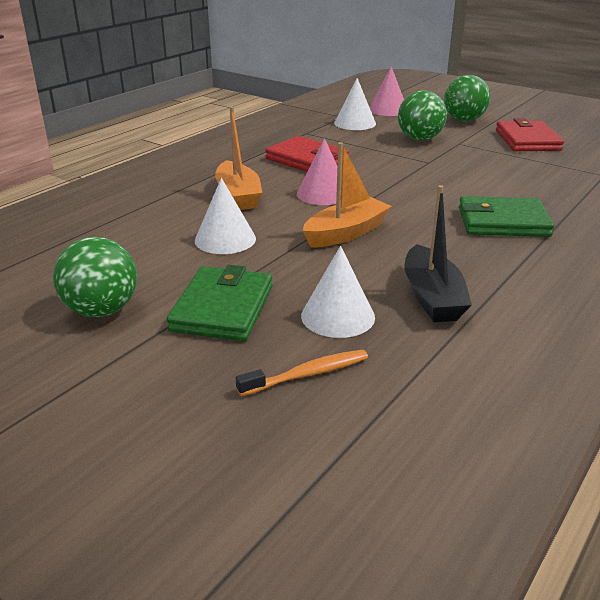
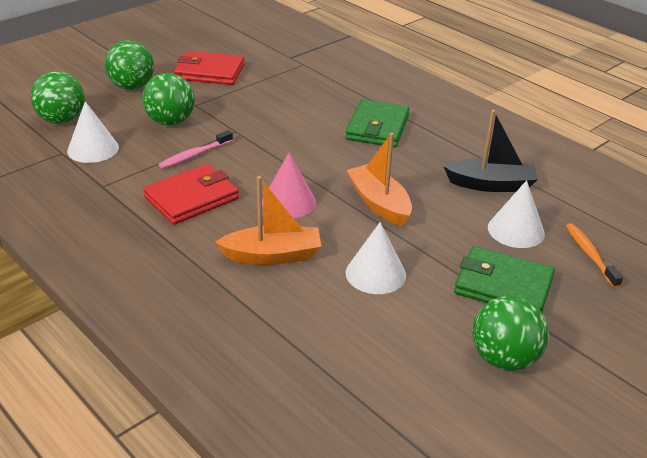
camera: 80 degrees left, 5 degrees up
pink cone [370,66,404,116] -> green ball [30,71,85,124]
none -> pink toothbrush [158,130,233,169]

